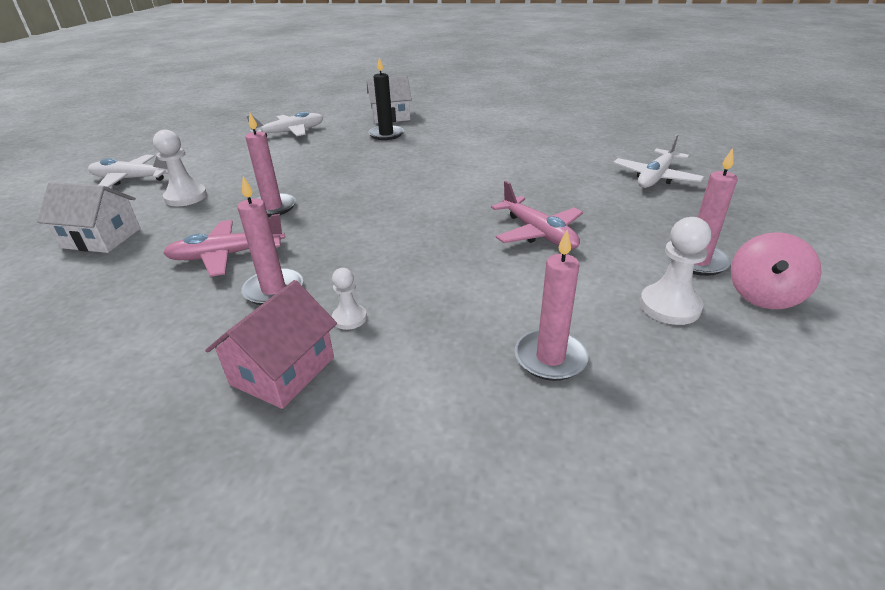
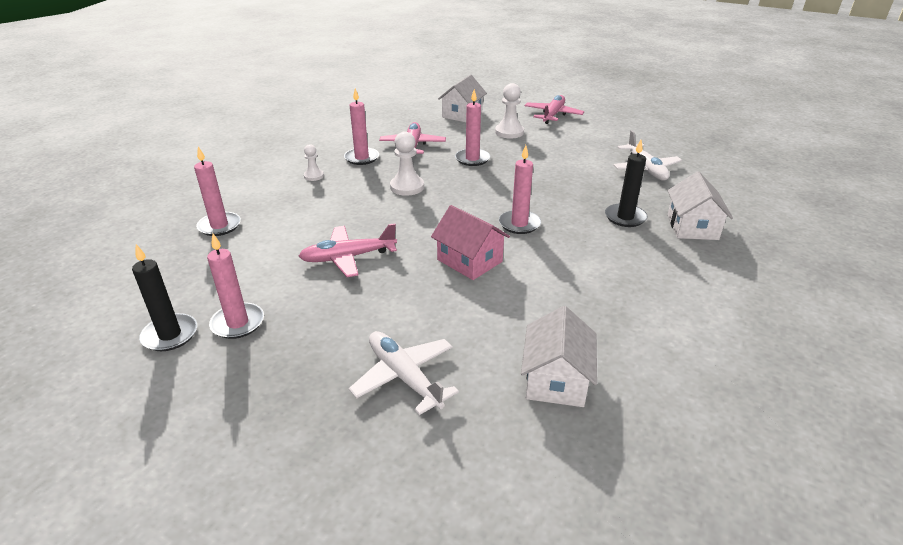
camera: 105 degrees right, 0 degrees up
white plane [88,155,168,187] -> pink plane [524,95,584,124]
pink house [205,280,337,409] -> pink house moved to [431,205,510,280]
white pawn [640,217,711,325] -> white pawn moved to [390,131,424,196]
pink spinning top [731,232,822,309] -> black candle [132,244,197,351]
none -> pink candle [499,145,541,234]
none -> white house [521,306,597,407]

